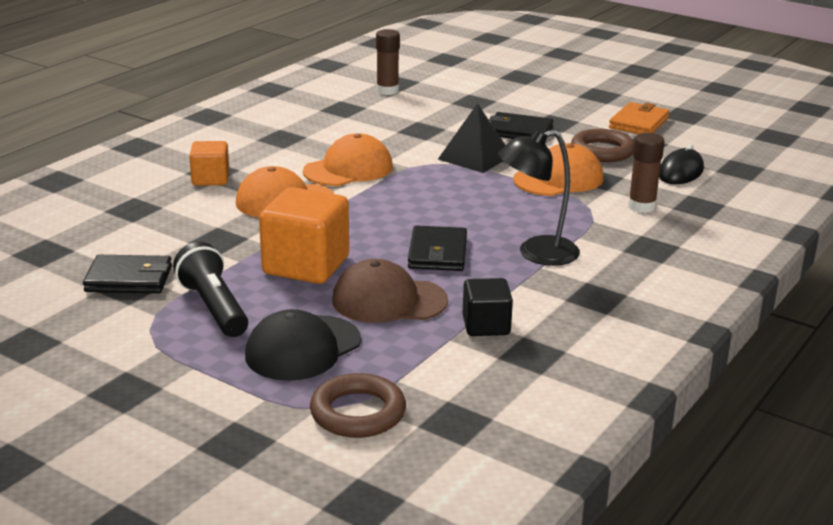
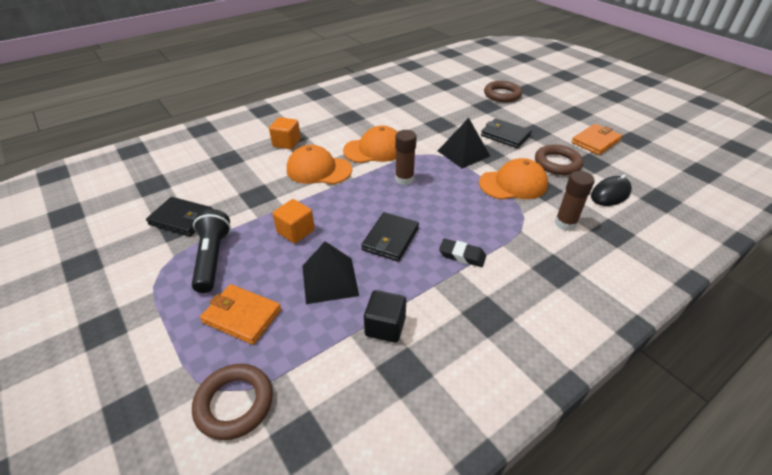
camera: 20 degrees right, 15 degrees up
black cap [245,309,361,381] -> orange wallet [200,284,281,345]
orange cube [259,187,349,284] -> orange cube [273,199,315,243], size x0.58
brown cap [332,259,448,323] -> black pyramid [303,241,359,304]
brown glue stick [376,29,400,95] -> brown glue stick moved to [395,130,417,185]
black lamp [498,129,580,266] -> black eraser [439,239,486,267]
none -> brown ring [484,81,522,102]

